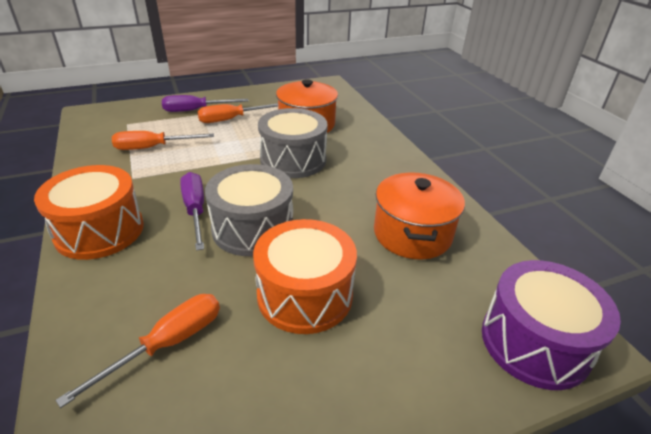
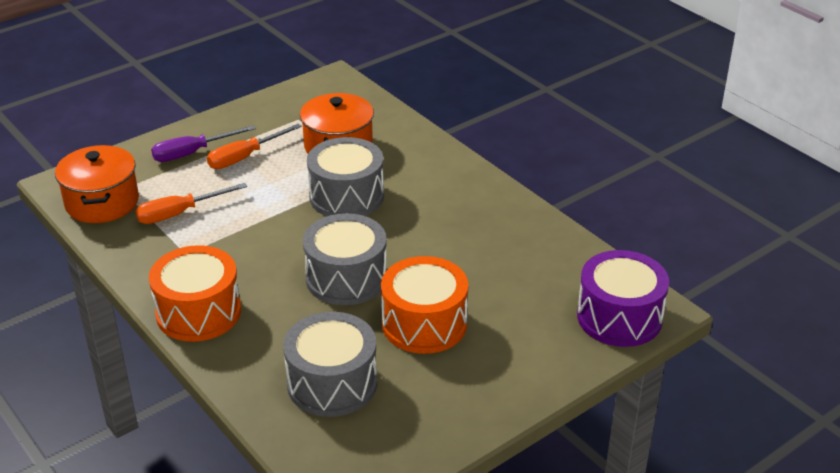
camera: 15 degrees left, 0 degrees up
orange screwdriver [55,294,220,408] -> grey drum [283,312,377,417]
purple screwdriver [180,172,204,251] -> none
orange pot [374,172,465,260] -> orange pot moved to [55,145,139,223]

